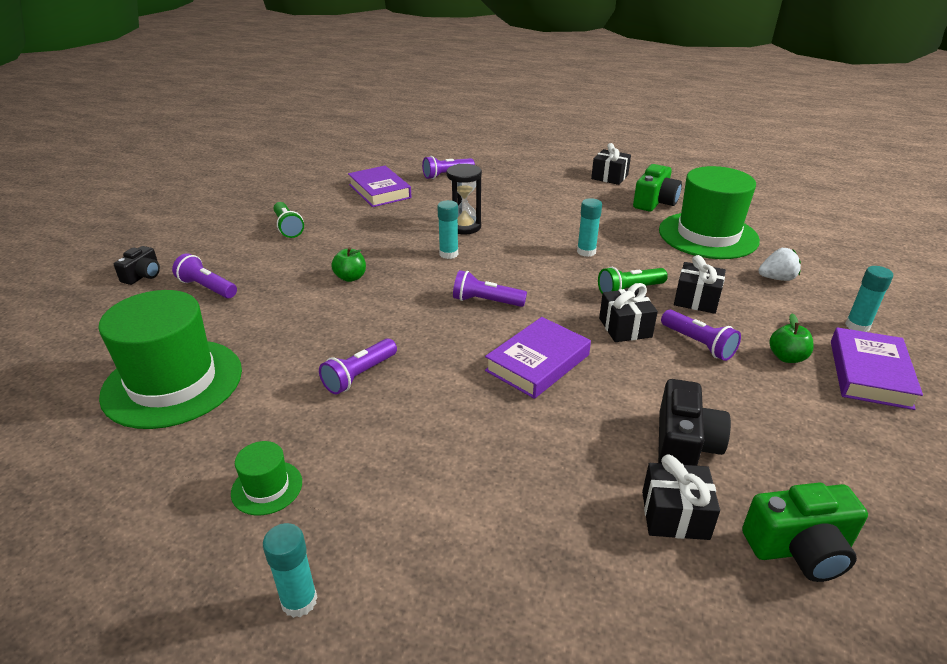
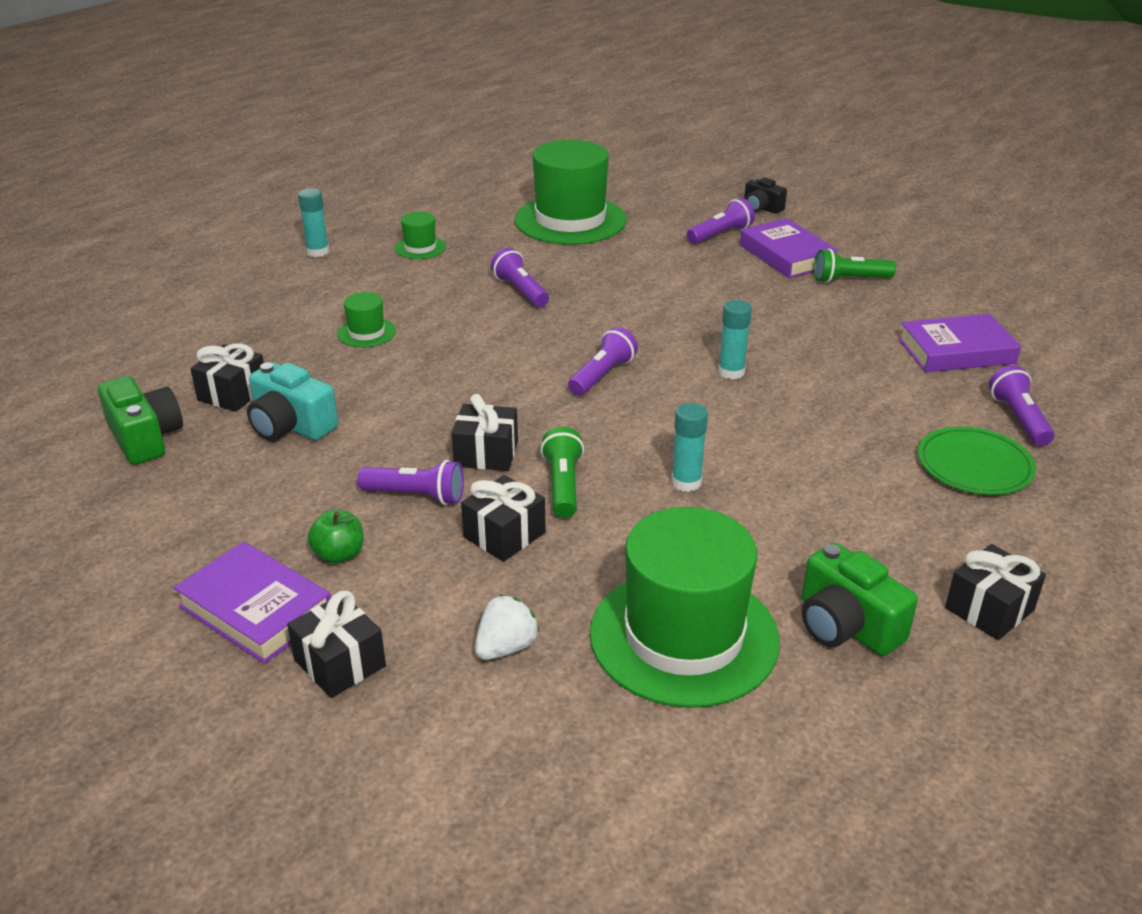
camera: 110 degrees right, 0 degrees up
green apple [331,248,366,282] -> none
black hourglass [447,164,482,234] -> none
purple book [485,317,591,399] -> purple book moved to [740,218,838,278]
black camera [658,379,731,466] -> turquoise camera [247,362,338,441]
purple flashlight [661,310,741,361] -> purple flashlight turned 150 degrees counterclockwise [357,460,464,505]
green camera [742,482,868,582] -> green camera turned 135 degrees clockwise [98,376,183,465]
white strawberry [758,248,801,281] -> white strawberry turned 150 degrees counterclockwise [475,595,540,660]
turquoise glue stick [845,266,893,332] -> black gift [287,591,386,698]
none -> green hat [337,292,396,347]
none -> green plate [918,426,1036,495]

